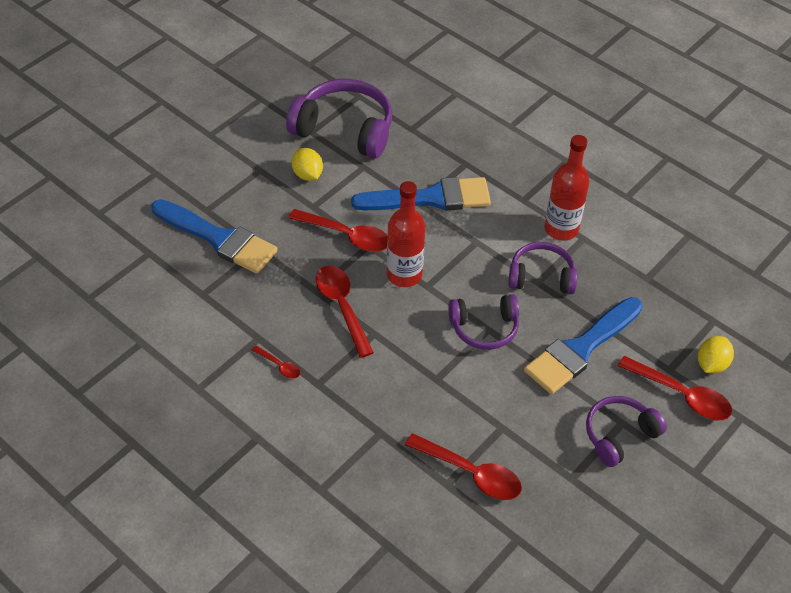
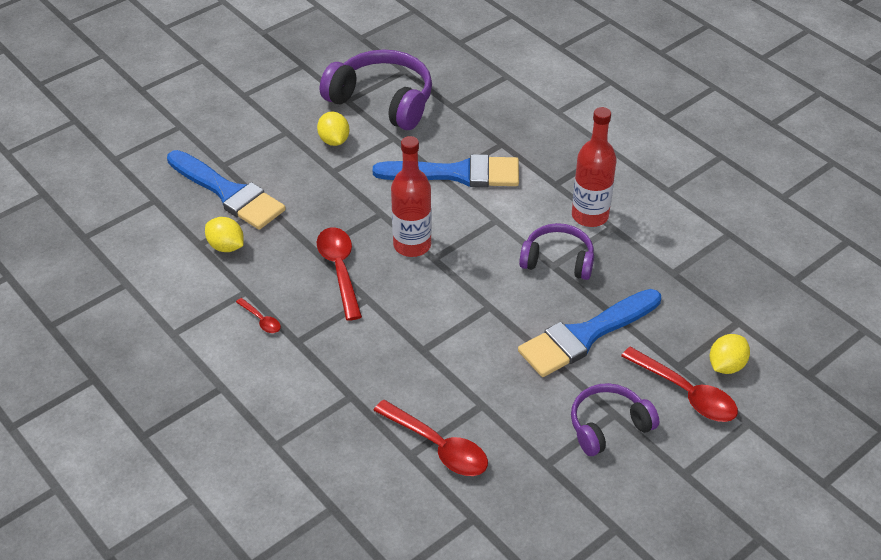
camera: 10 degrees right, 5 degrees down
red spoon [288,209,388,252] -> none
purple headphones [448,294,519,350] -> none
none -> yellow lemon [205,217,244,252]

